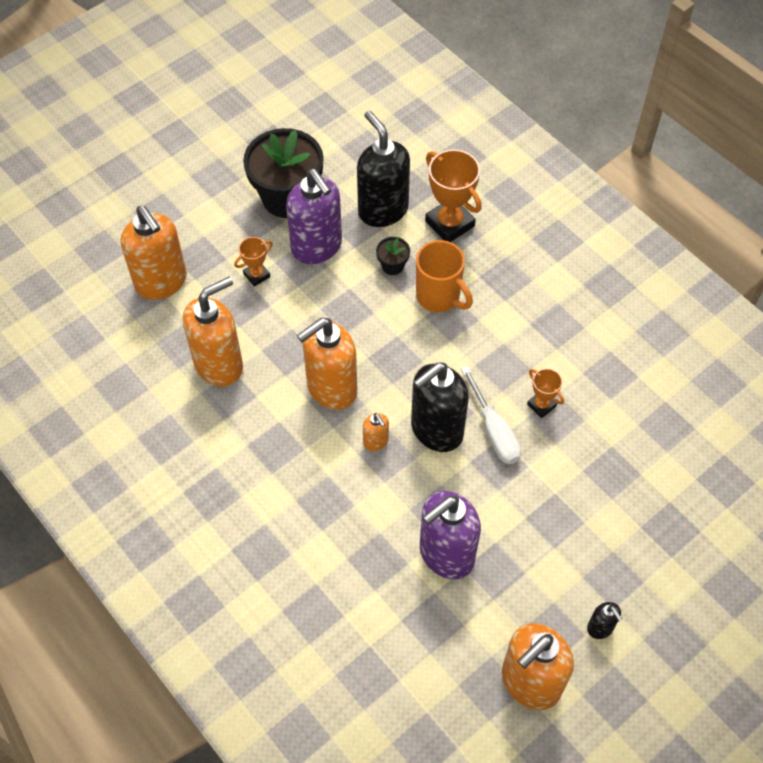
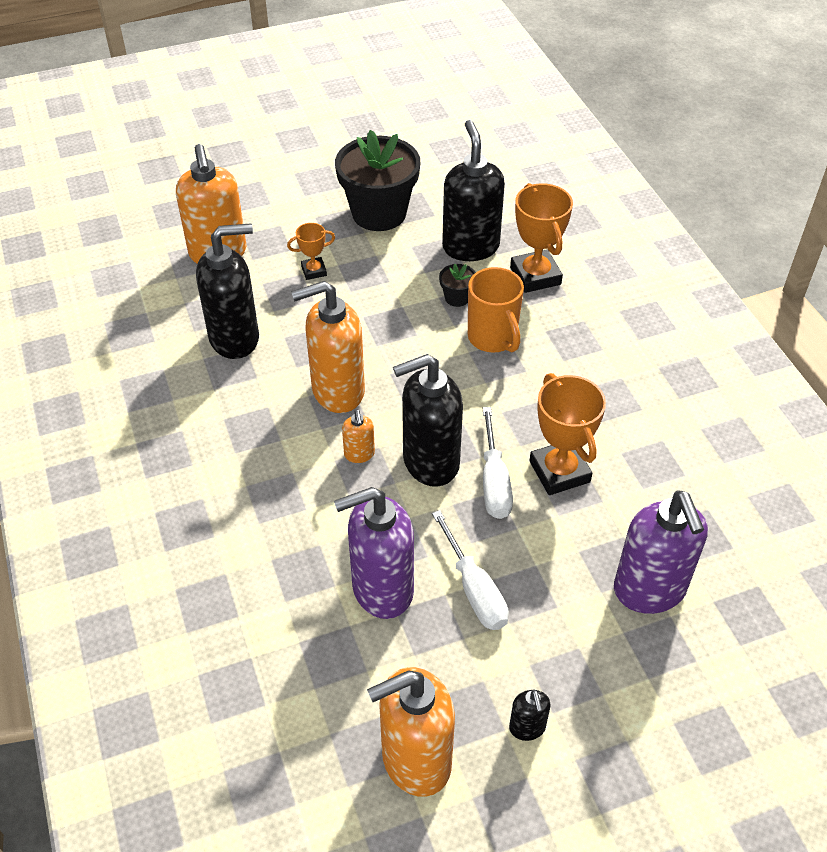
camera: 20 degrees right, 10 degrees down
orange soap dispenser [183,277,243,386] -> black soap dispenser [196,223,259,359]
purple soap dispenser [286,169,342,264] -> purple soap dispenser moved to [614,490,708,614]
orange trophy [527,368,564,418] -> orange trophy [529,373,606,495], size x1.86
none -> white screwdriver [432,510,509,630]

